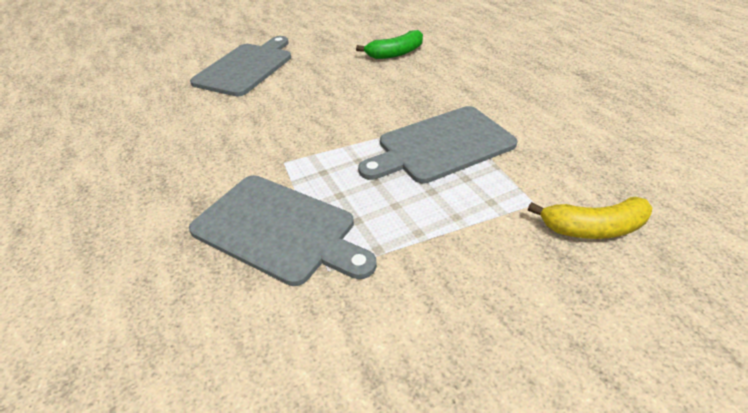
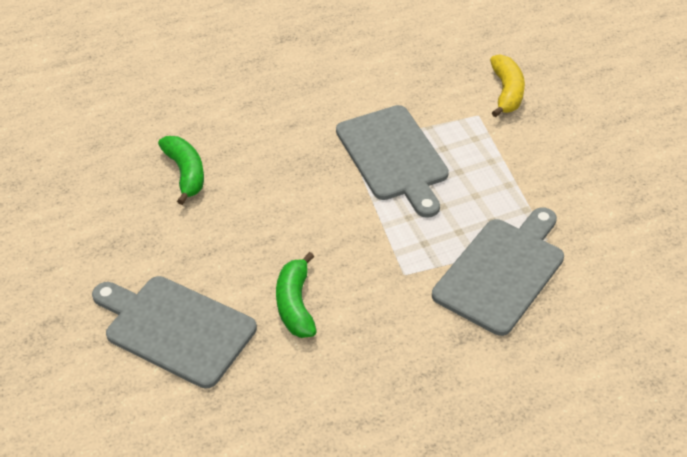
camera: 85 degrees left, 5 degrees up
none -> green banana [276,252,317,338]

